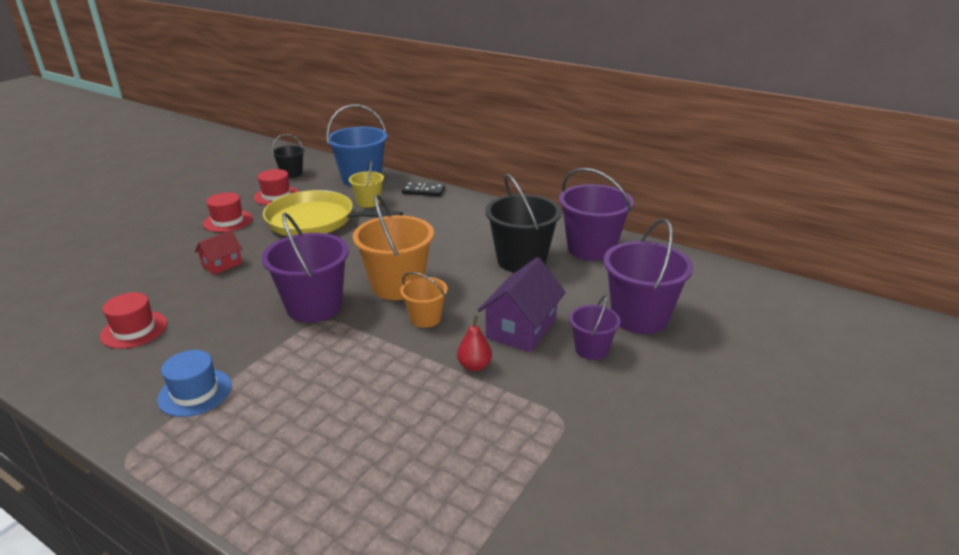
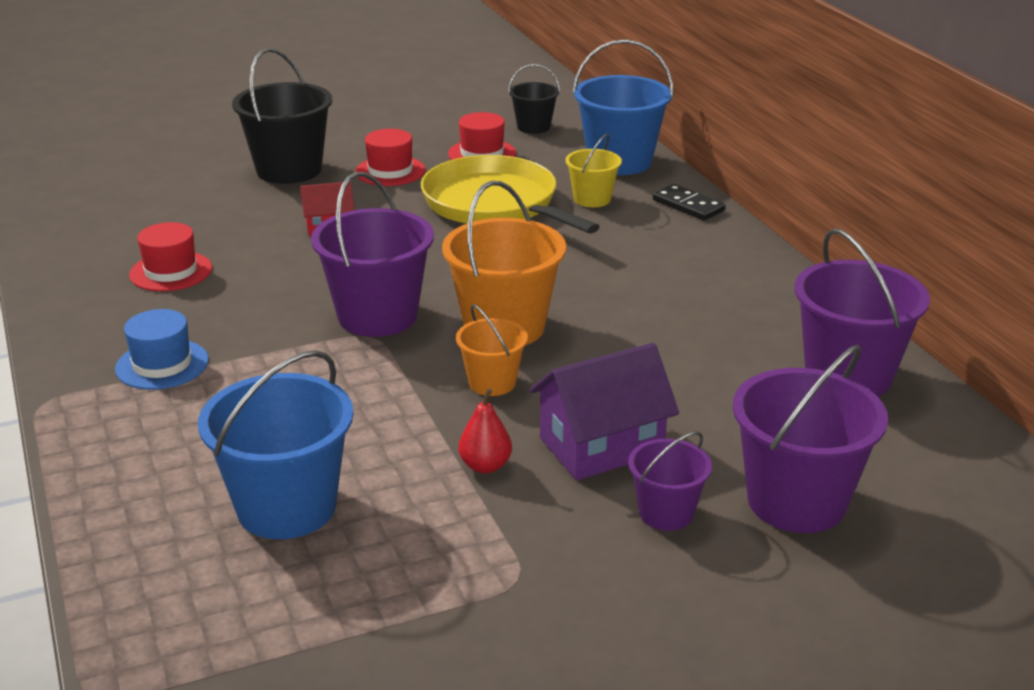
camera: 35 degrees right, 0 degrees up
black bucket [485,174,562,273] -> black bucket moved to [232,48,332,184]
none -> blue bucket [198,350,353,539]

